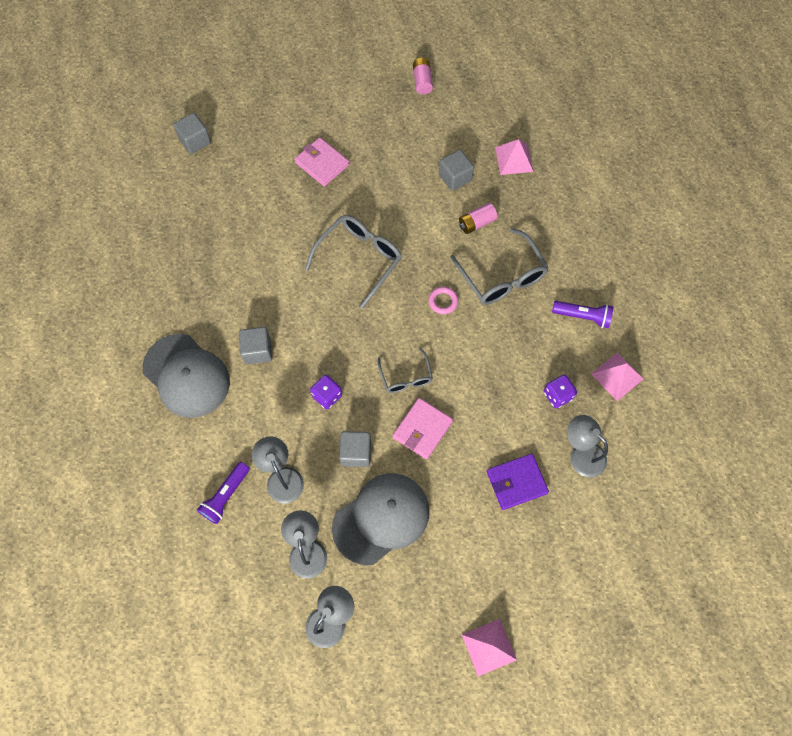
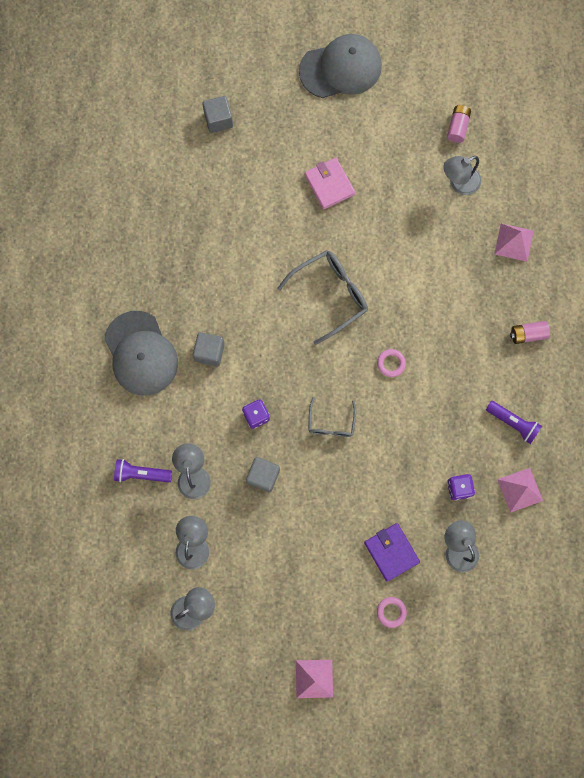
camera: 20 degrees right, 10 degrees up
purple flashlight [197,462,250,524] -> purple flashlight turned 45 degrees clockwise [114,459,172,483]
grey cap [332,473,429,565] -> grey cap moved to [299,34,382,98]
pink wallet [393,398,453,459] -> none
grey cube [439,150,474,191] -> none
grey glasses [450,228,549,305] -> none
pink battery [459,203,498,234] -> pink battery moved to [510,321,550,344]
purple wallet [487,454,549,510] -> purple wallet turned 60 degrees clockwise [364,523,420,582]
none -> pink ring [377,597,407,628]
none -> grey lamp [444,156,481,195]

